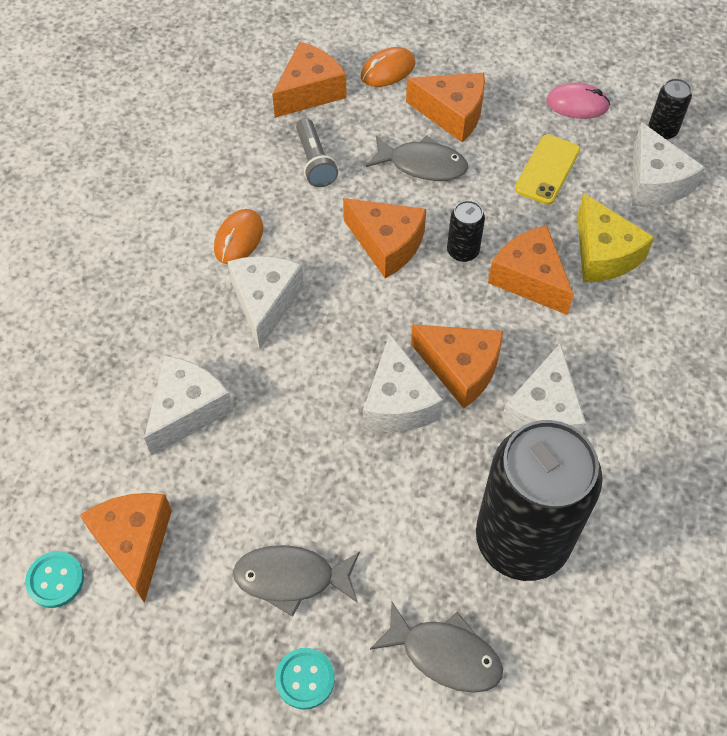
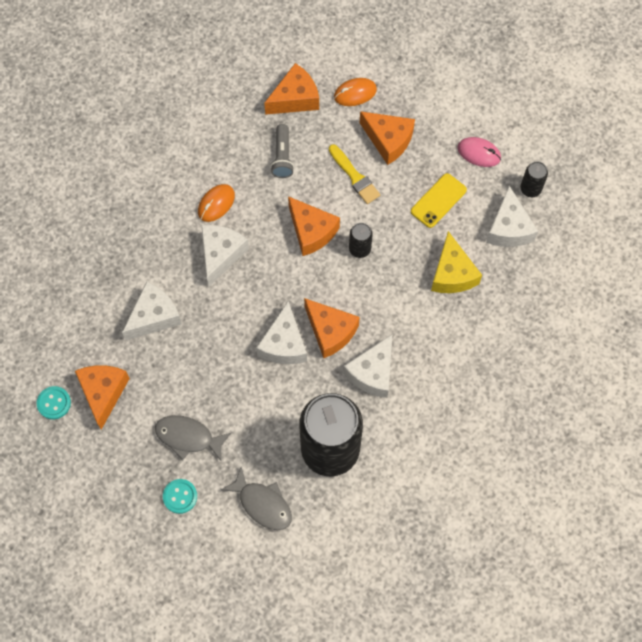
camera: 15 degrees right, 10 degrees up
grey fish [366,135,468,181] -> yellow brush [329,144,380,204]
orange cheese [488,225,574,315] -> none

